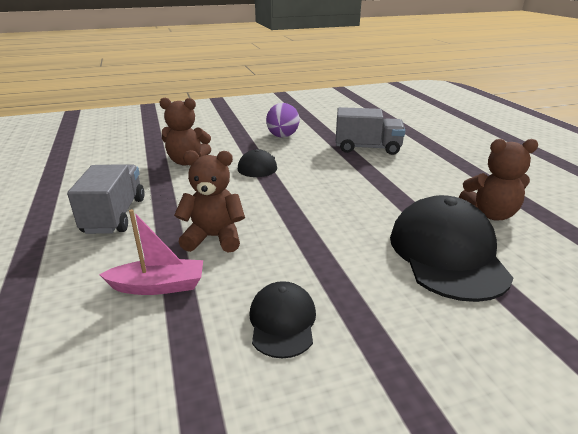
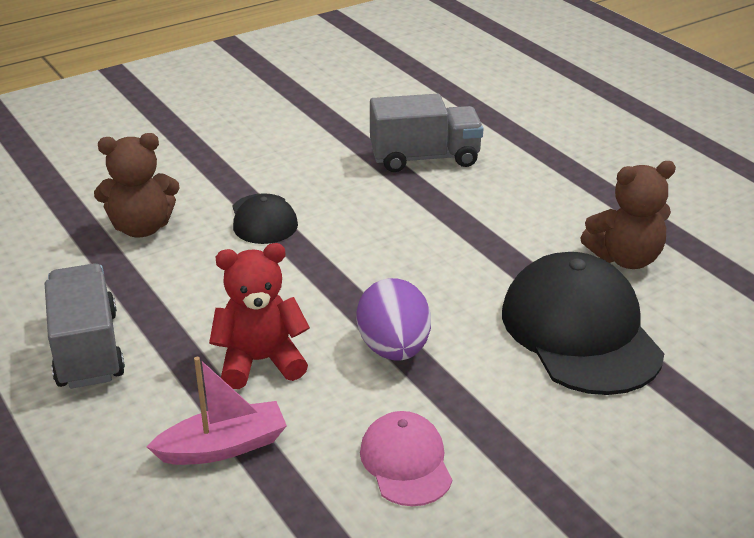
camera: 15 degrees left, 5 degrees up
brown teddy bear [174,150,245,252] -> red teddy bear [209,243,310,389]
black cap [249,281,316,359] -> pink cap [360,411,452,506]
purple egg [266,103,300,138] -> purple egg moved to [356,278,431,360]

